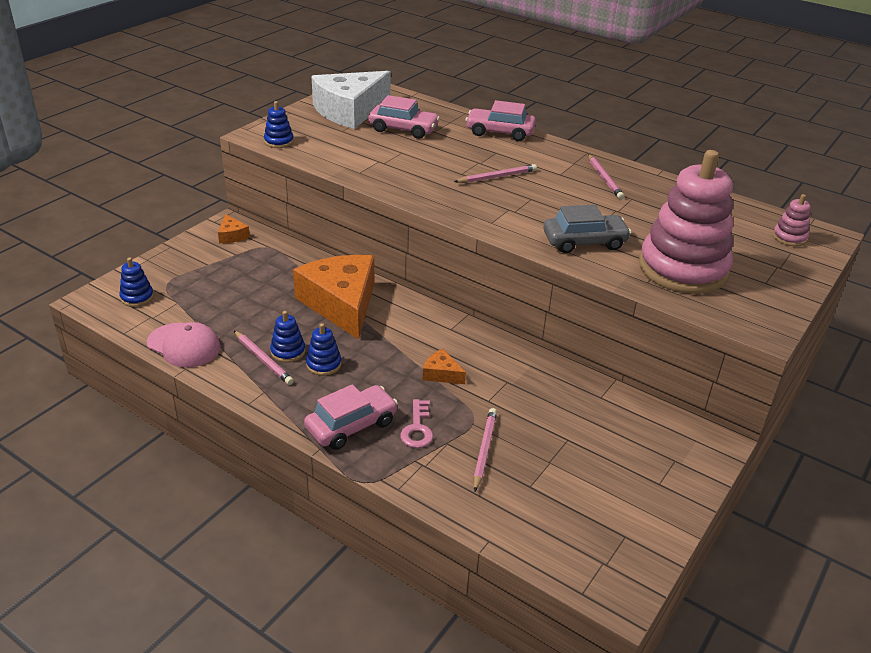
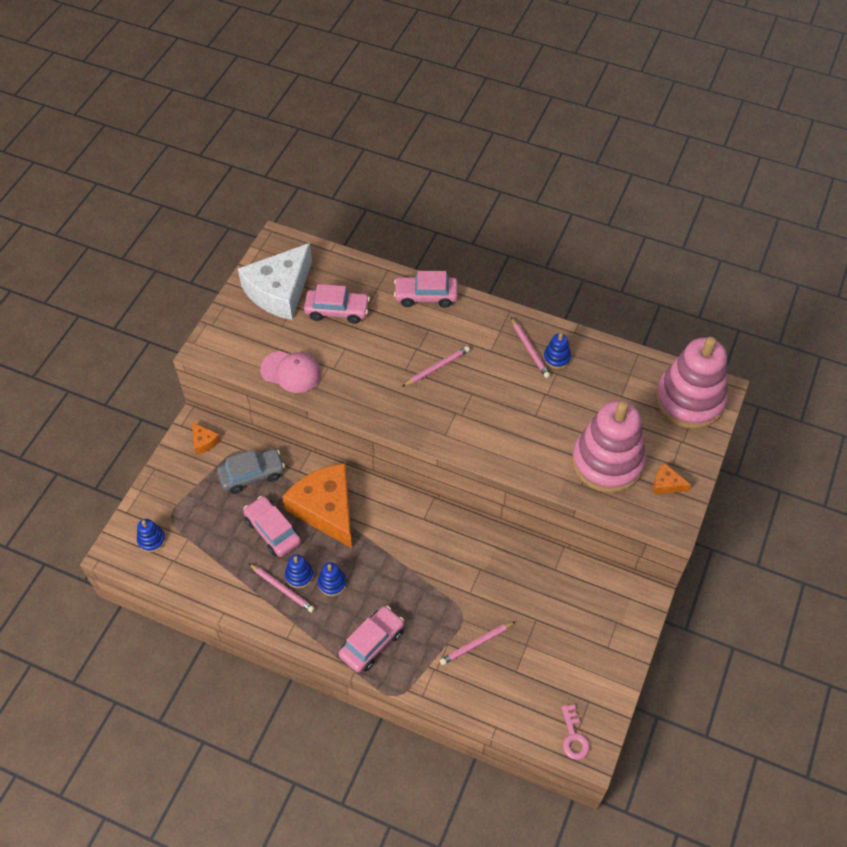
camera: 10 degrees left, 20 degrees up
pink cap [147,322,221,368] -> pink cap moved to [260,351,321,393]
blue stacking toy [264,101,294,148] -> blue stacking toy moved to [544,333,571,369]
pink key [400,399,433,448] -> pink key moved to [561,705,590,760]
orange cheese [423,349,466,384] -> orange cheese moved to [653,463,691,494]
pink pencil [473,408,497,492] -> pink pencil turned 120 degrees counterclockwise [440,621,516,665]
grey car [544,204,631,253] -> grey car moved to [217,449,285,494]
pink stacking toy [773,194,811,246] -> pink stacking toy [655,337,728,429], size x2.49
none -> pink car [243,496,301,557]

